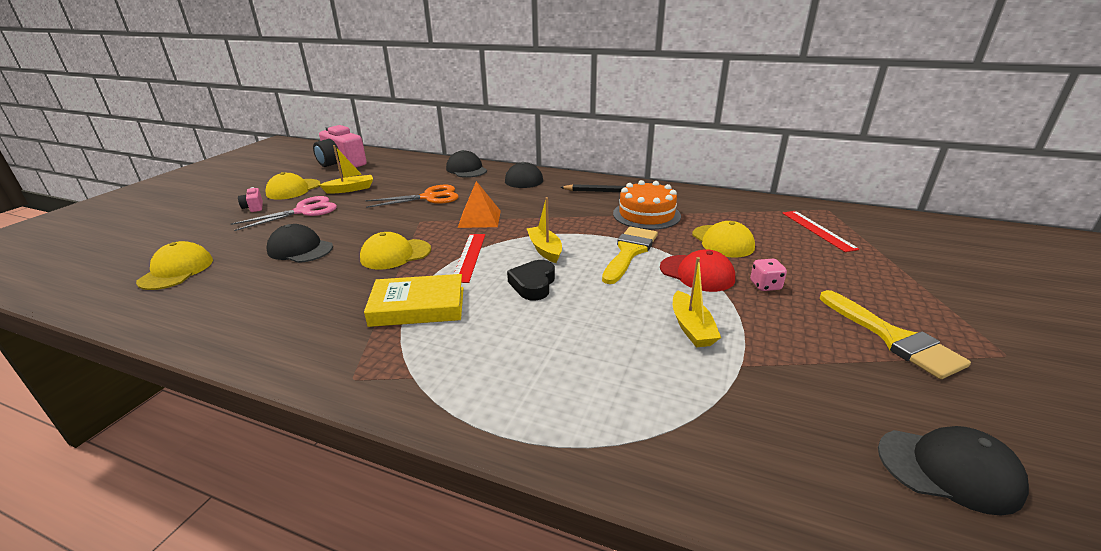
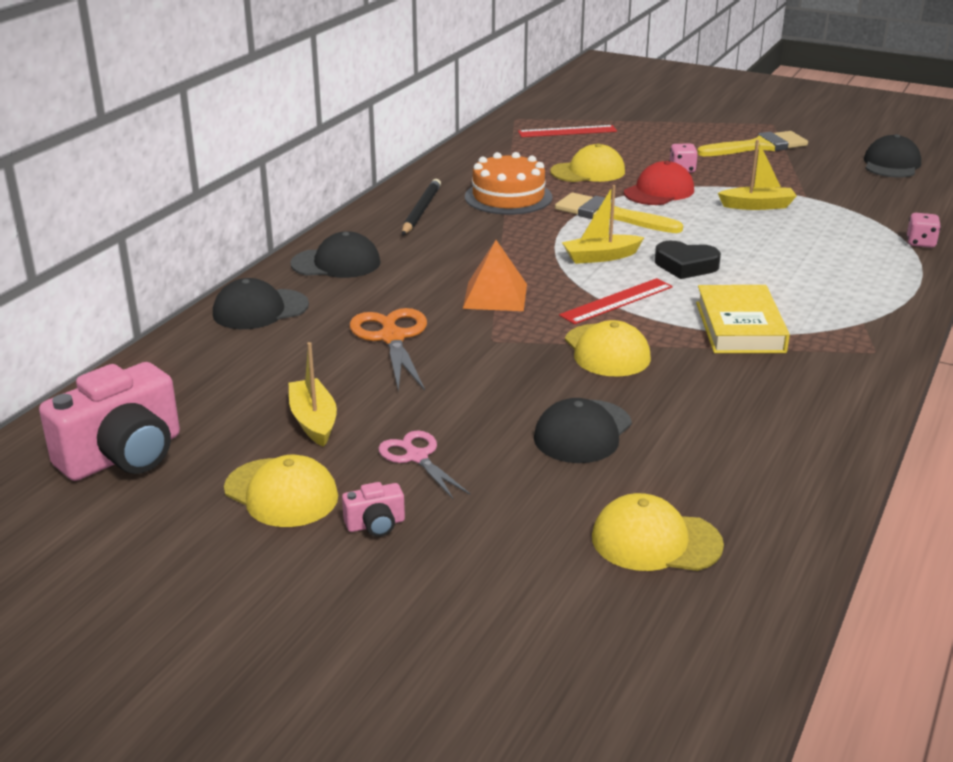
camera: 85 degrees left, 0 degrees up
pink scissors [231,196,337,231] -> pink scissors [378,431,470,500], size x0.65
red ruler [454,234,485,283] -> red ruler turned 45 degrees counterclockwise [559,278,673,324]
none -> pink dice [907,213,941,248]

